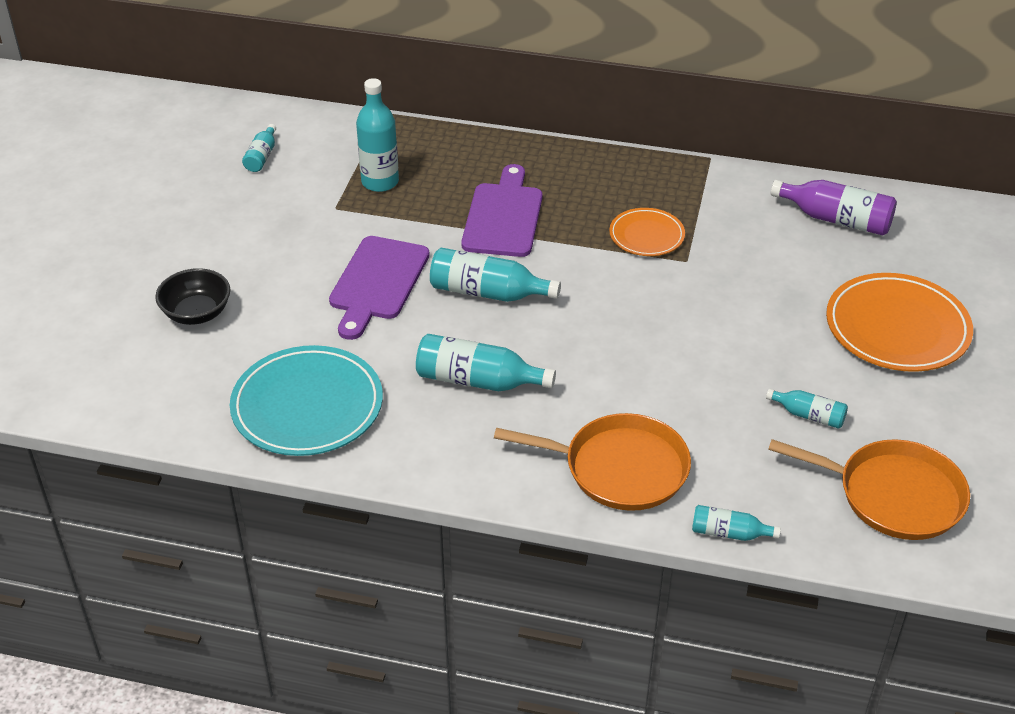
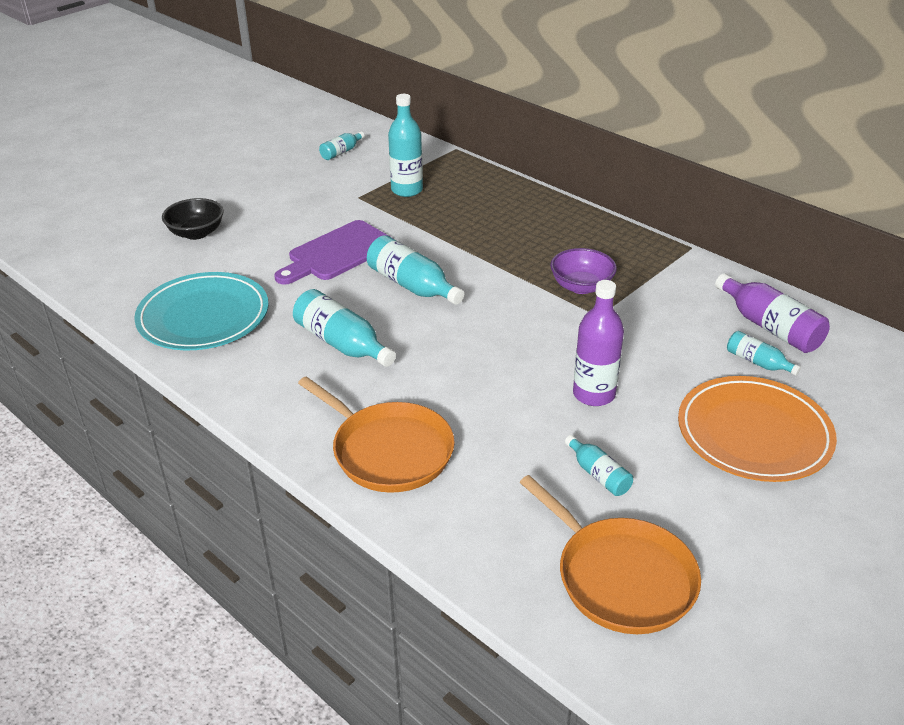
camera: 30 degrees right, 5 degrees down
purple cutting board [461,164,542,257] -> none
orange plate [609,208,685,256] -> purple bowl [550,248,617,294]
turquoise bottle [692,505,781,541] -> turquoise bottle moved to [727,331,801,376]
none -> purple bottle [573,280,624,406]

